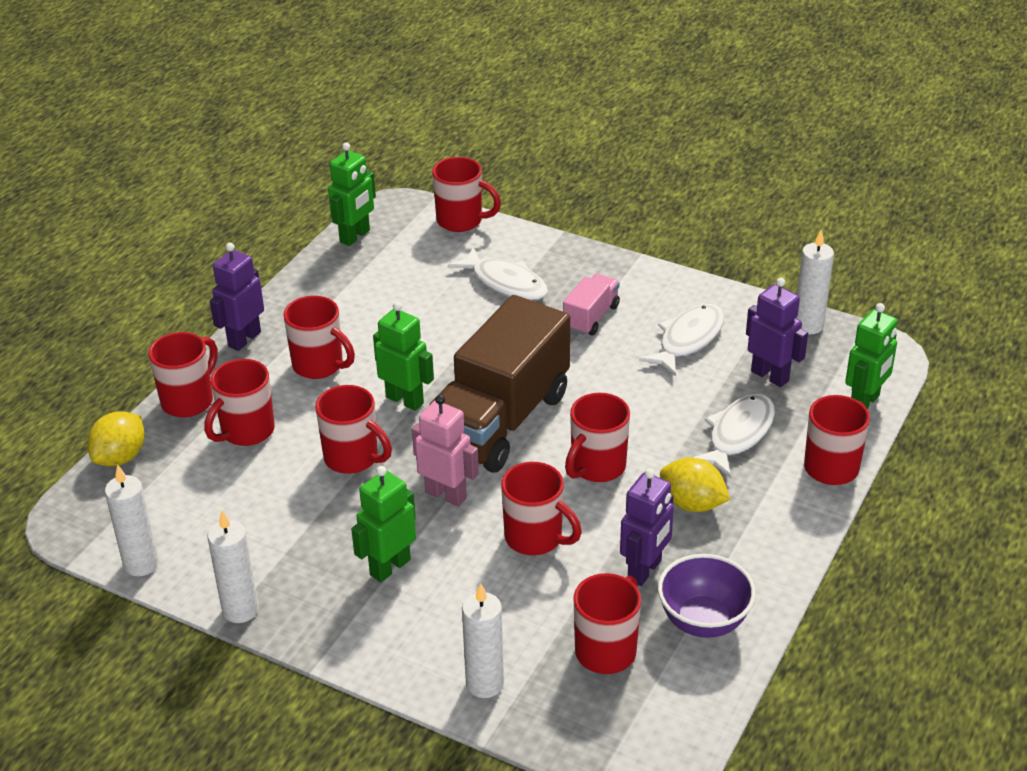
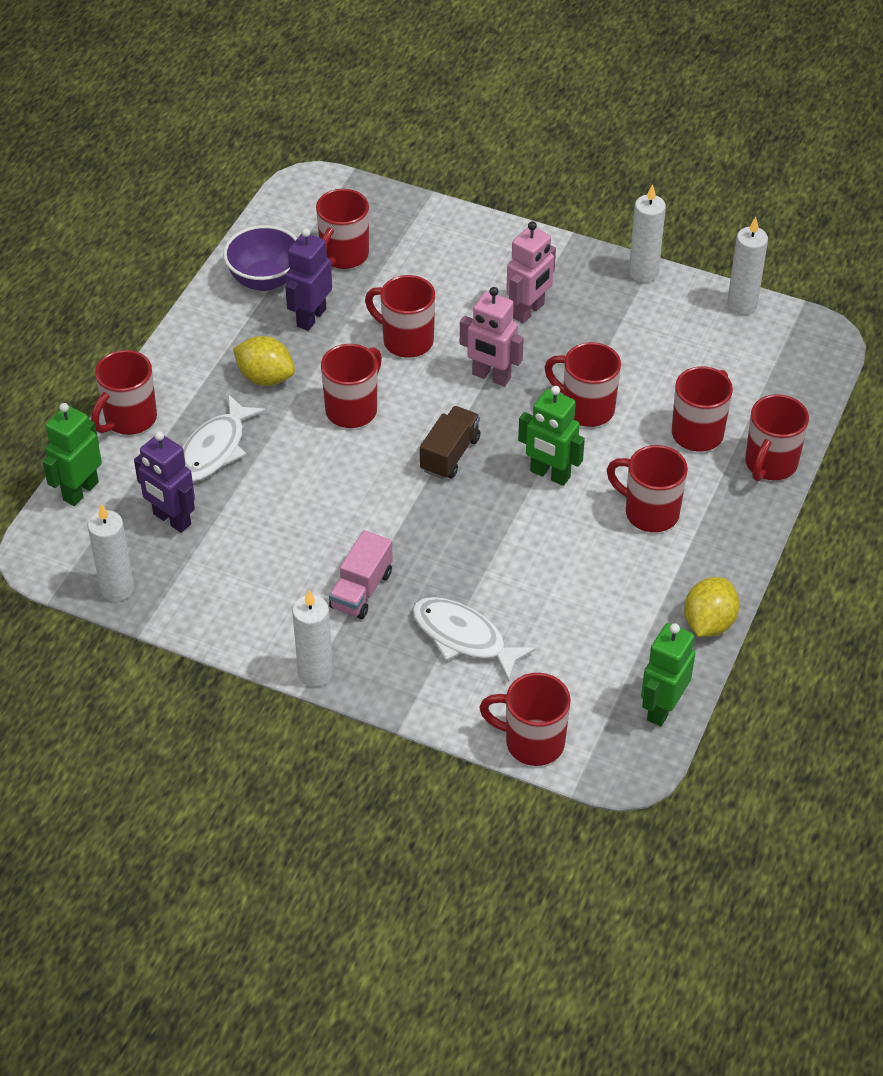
camera: 175 degrees right, 10 degrees up
yellow lemon [88,411,145,466] -> yellow lemon moved to [684,577,740,637]
purple robot [210,243,264,351] -> none
green robot [351,466,416,582] -> pink robot [506,221,556,323]
brown truck [430,295,570,473] -> brown truck [420,406,480,479], size x0.45
white candle [462,583,504,698] -> white candle moved to [292,590,333,687]
white fish [639,304,724,376] -> none

